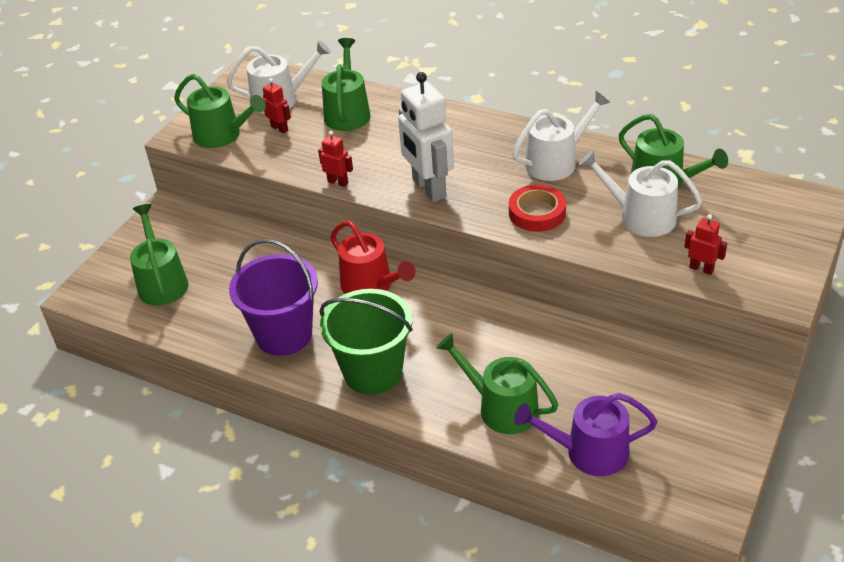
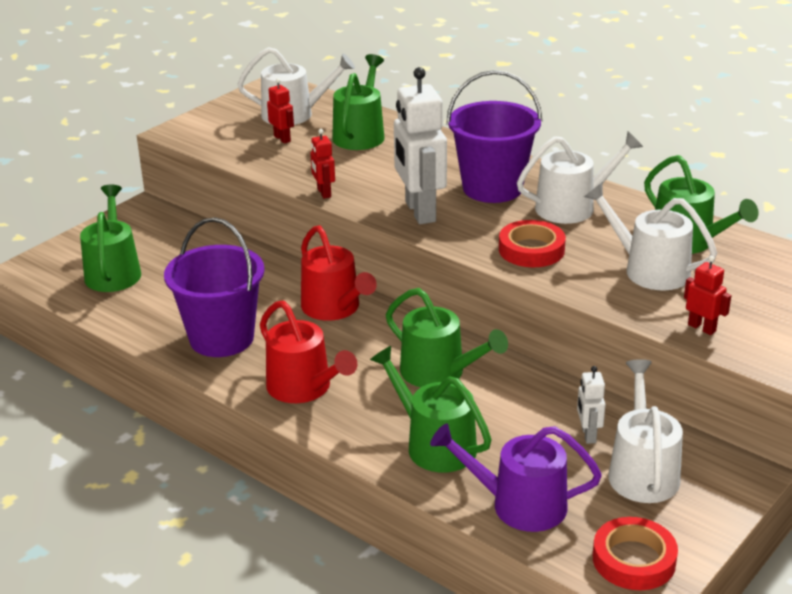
camera: 10 degrees right, 10 degrees down
green watering can [174,74,266,148] -> green watering can moved to [386,288,508,387]
red robot [318,131,353,187] -> red robot turned 150 degrees counterclockwise [310,129,335,199]
green bucket [319,289,413,395] -> red watering can [260,301,357,403]
none -> purple bucket [446,70,542,203]
none -> white robot [577,366,606,444]
none -> red tape [593,517,678,590]
none -> white watering can [609,359,683,503]

